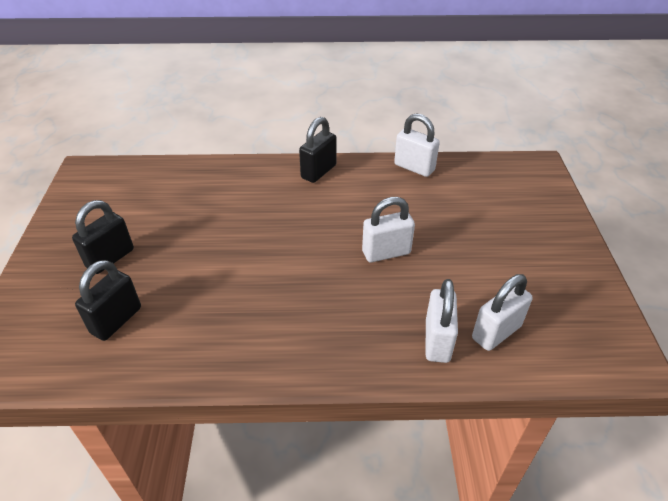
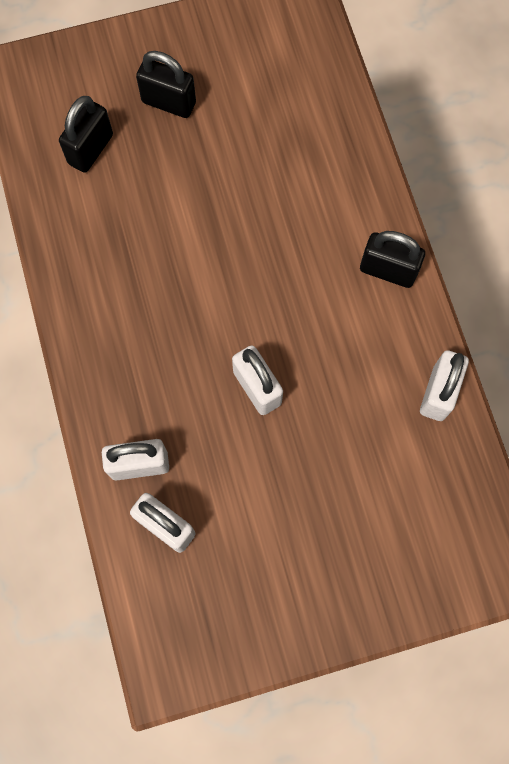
camera: 75 degrees right, 30 degrees up
black padlock [75,260,141,341] -> black padlock turned 75 degrees counterclockwise [59,96,113,173]

